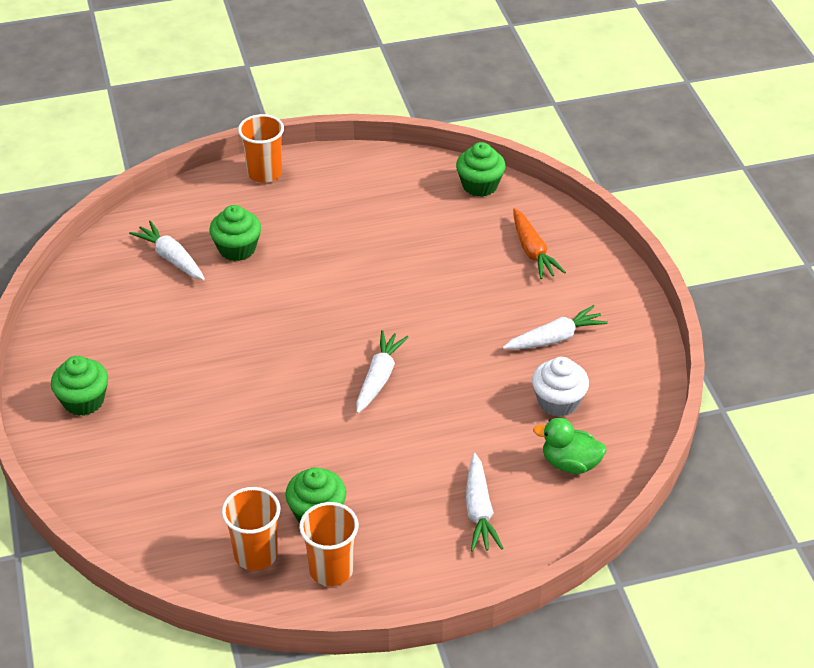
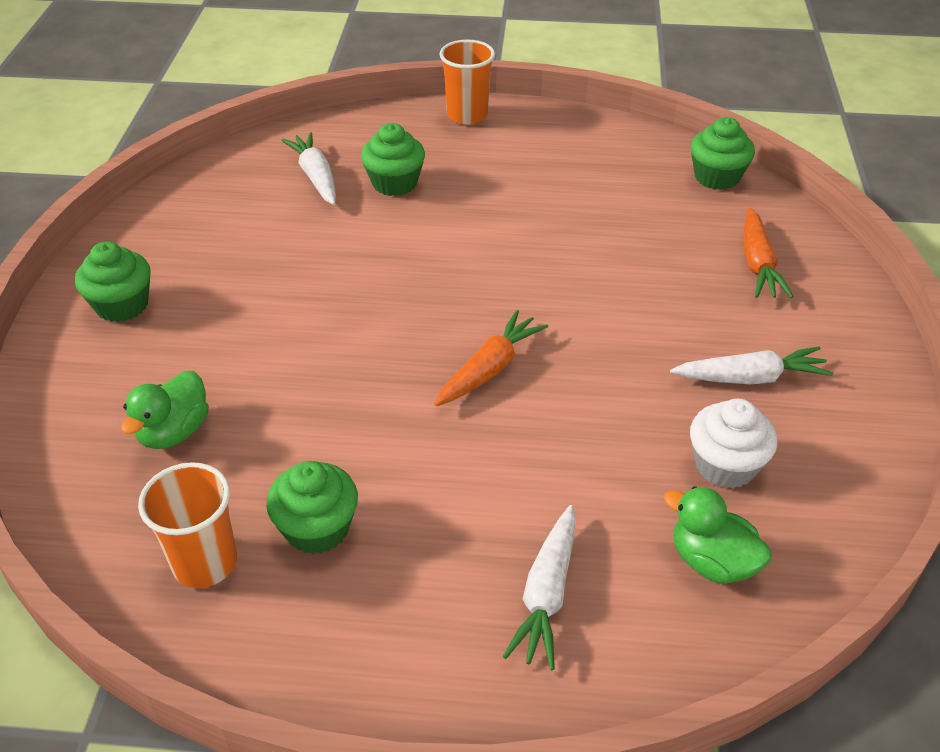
camera: 20 degrees right, 0 degrees up
orange cup [299,502,359,586] -> none
white carrot [356,330,409,413] -> orange carrot [434,310,548,406]
none -> green duck [121,371,209,449]

